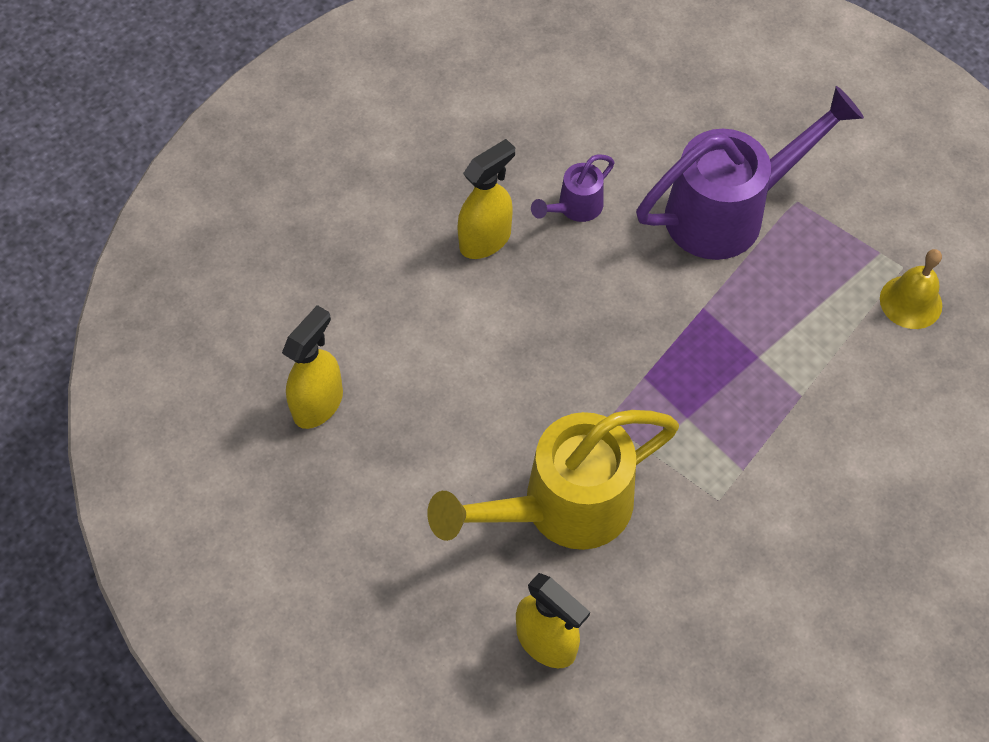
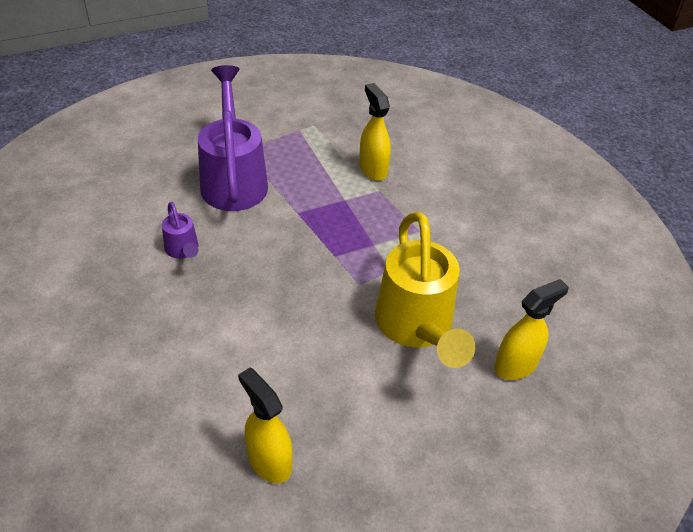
camera: 75 degrees left, 15 degrees down
yellow spray bottle [457,139,515,259] -> yellow spray bottle moved to [359,83,391,181]
yellow bell [880,249,942,329] -> none

